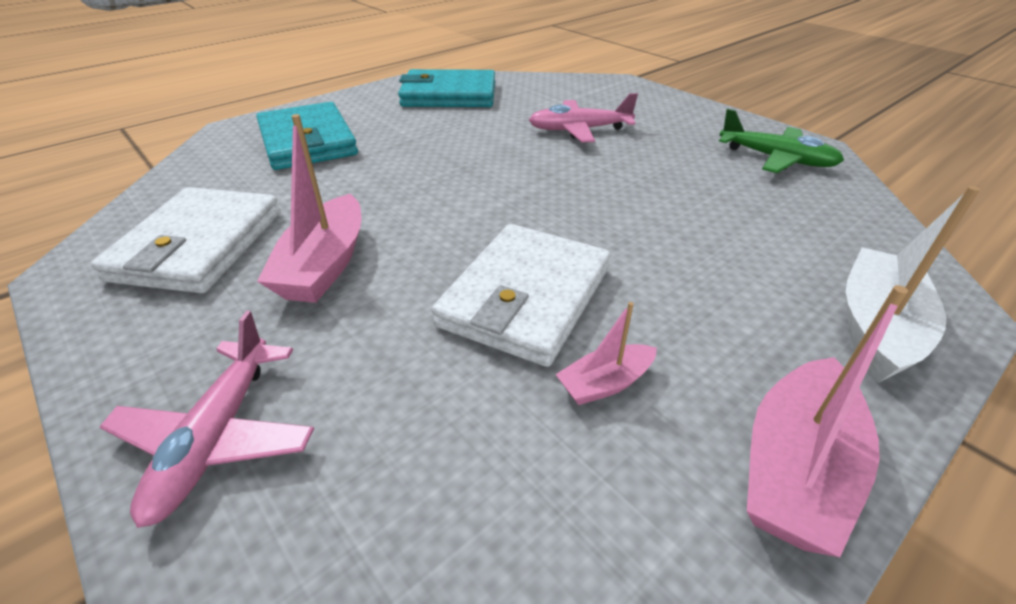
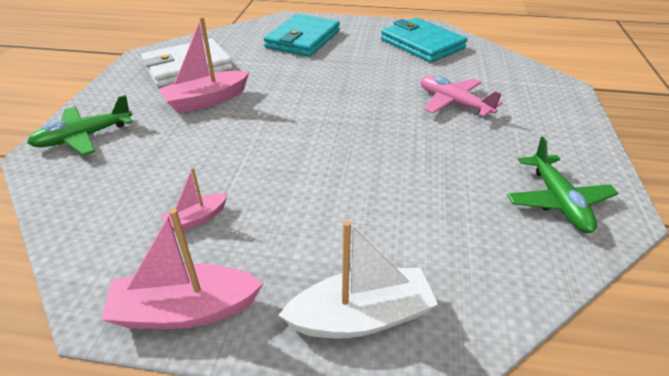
camera: 50 degrees right, 0 degrees up
pink plane [99,311,314,528] -> green plane [27,95,133,156]
white wallet [432,224,610,367] -> none
pink boat [555,302,657,405] -> pink boat turned 60 degrees counterclockwise [161,167,228,231]

